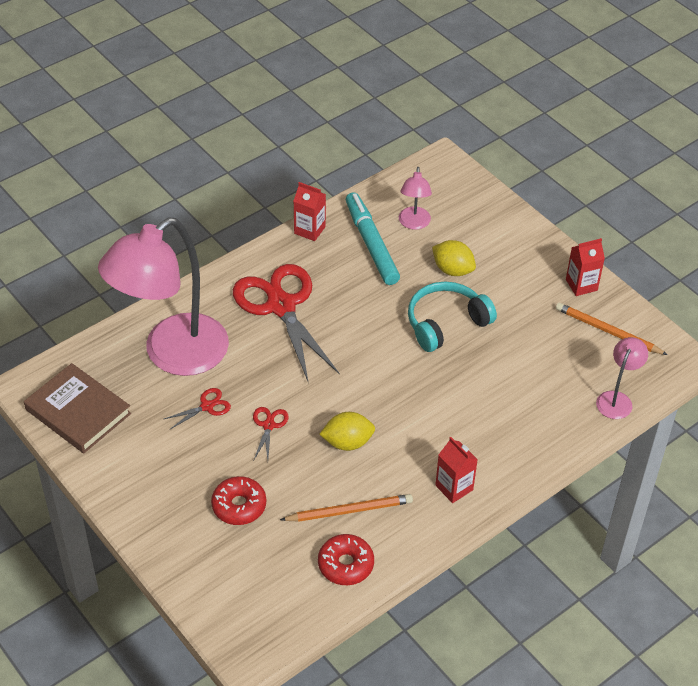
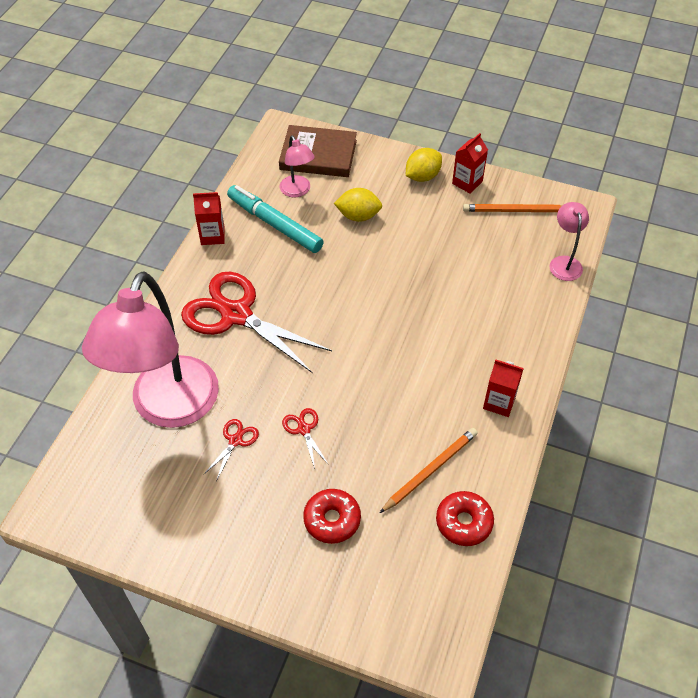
camera: 30 degrees left, 5 degrees up
brown book [24,363,131,453] -> brown book moved to [279,125,357,177]
yellow lemon [319,412,375,451] -> yellow lemon moved to [406,148,442,182]
turquoise headphones [408,281,497,352] -> none

